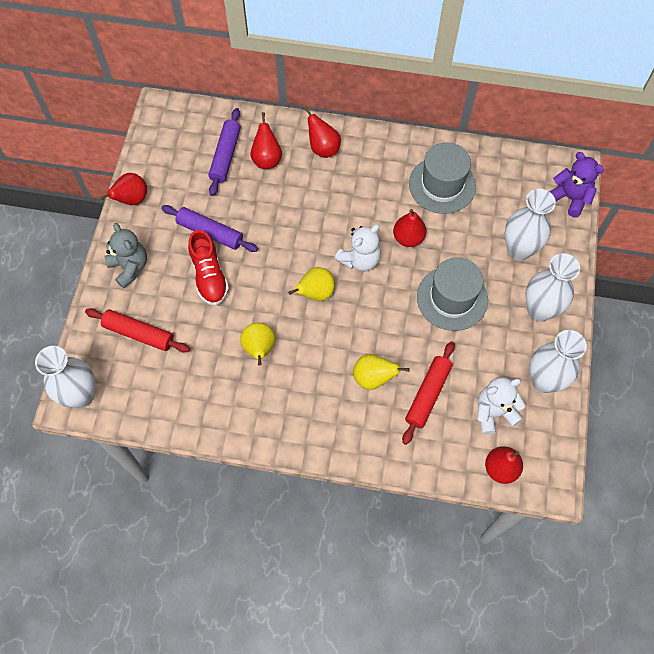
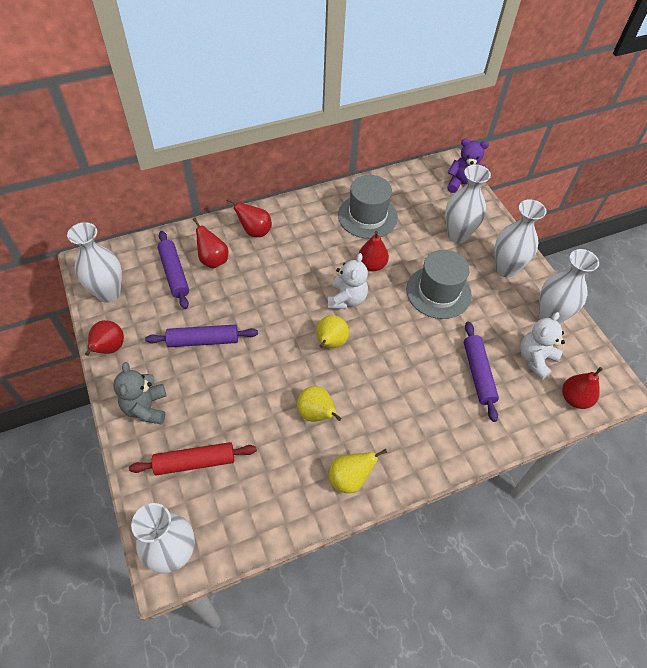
camera: 35 degrees left, 10 degrees down
grey teddy bear [105,223,147,288] -> grey teddy bear turned 120 degrees counterclockwise [113,362,166,425]
red shoe [188,230,229,305] -> none
yellow pear [353,354,410,390] -> yellow pear moved to [328,449,387,493]
red rolling pin [402,341,455,445] -> purple rolling pin [464,322,499,422]
none -> white vase [67,222,122,303]

